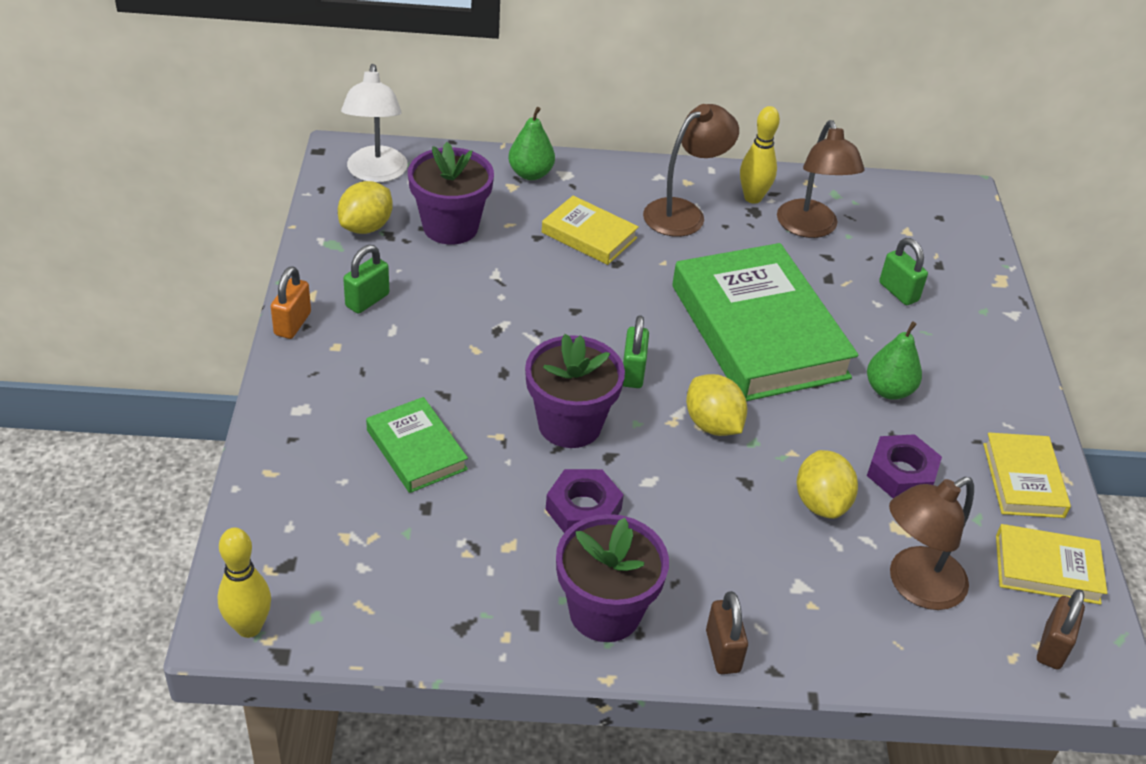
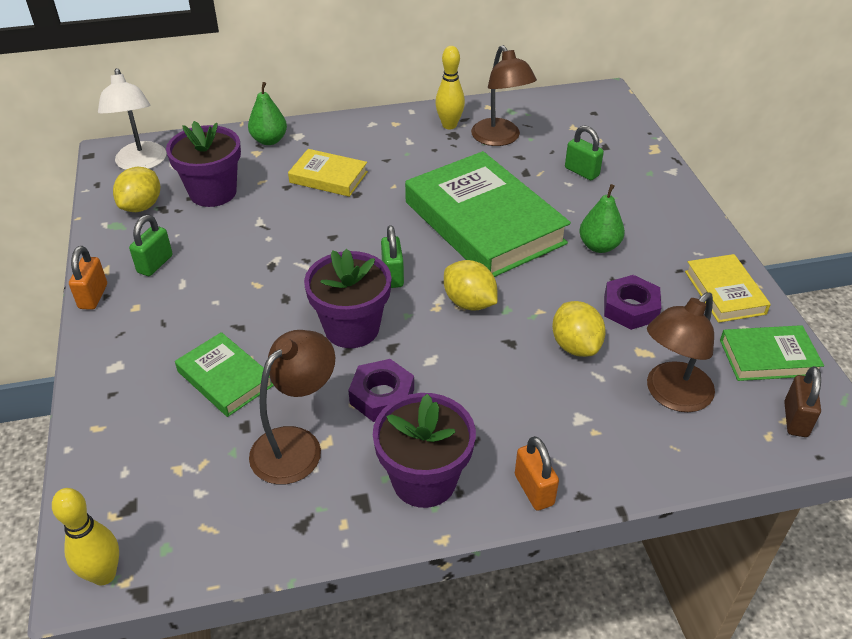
camera: 10 degrees left, 0 degrees up
brown lamp [643,104,739,237] -> brown lamp moved to [249,330,335,485]
brown padlock [706,591,748,674] -> orange padlock [515,436,559,511]
yellow book [996,524,1107,605] -> green book [720,325,824,381]

